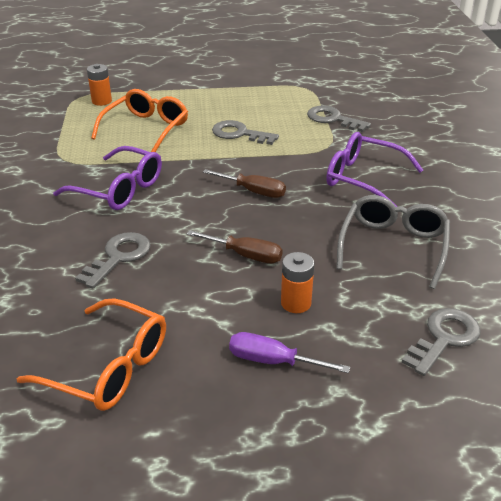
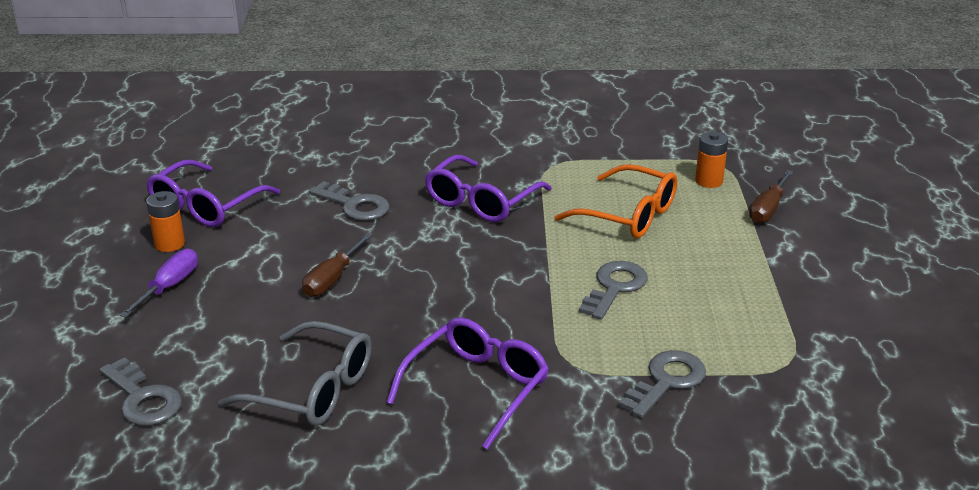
camera: 95 degrees right, 5 degrees down
orange glasses [17,298,166,411] -> purple glasses [146,160,280,227]
brown screwdriver [203,169,286,198] -> brown screwdriver moved to [749,170,793,223]
orange battery [281,252,314,313] -> orange battery moved to [146,191,185,252]

